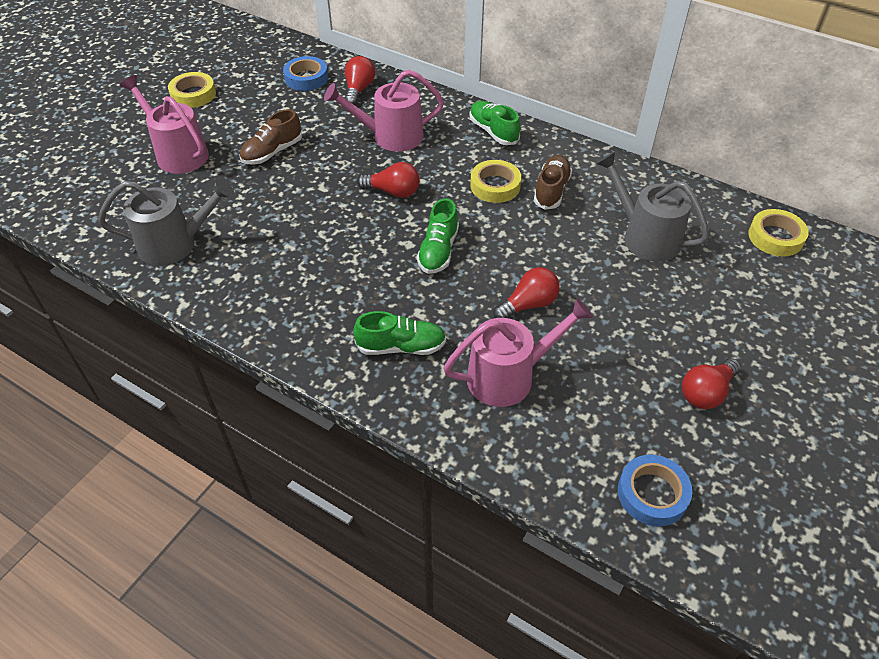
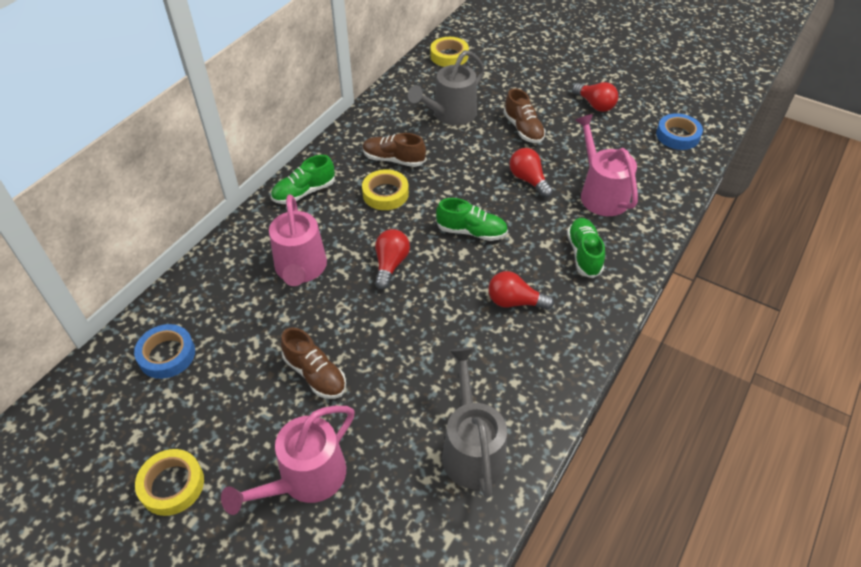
camera: 90 degrees left, 0 degrees up
red light bulb [345,56,375,105] -> red light bulb moved to [488,271,554,310]
none -> brown shoe [504,88,546,143]

